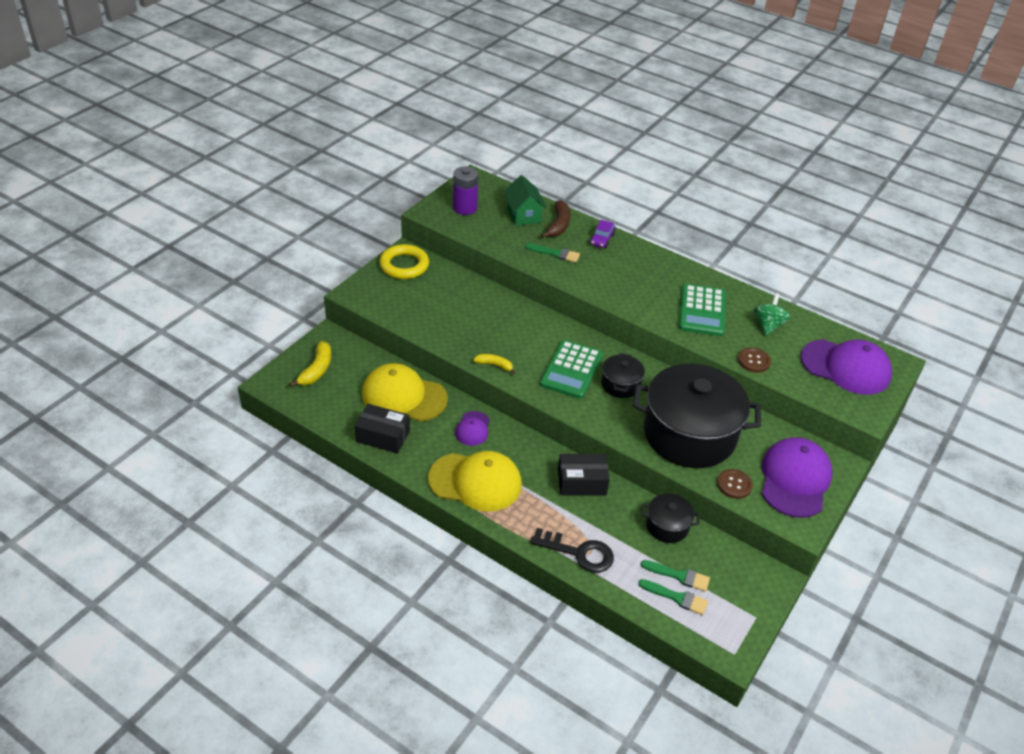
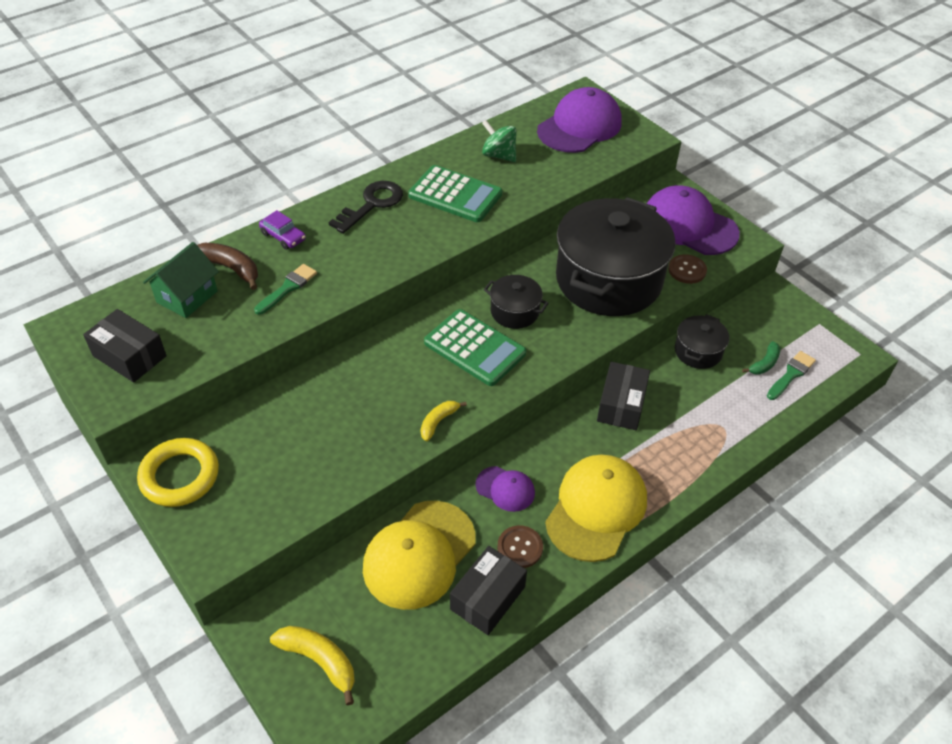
camera: 70 degrees left, 5 degrees up
purple battery [453,166,478,215] -> black box [83,309,167,383]
green house [504,175,547,226] -> green house turned 60 degrees counterclockwise [143,242,219,318]
black key [530,528,614,573] -> black key moved to [328,181,403,234]
green brush [641,560,710,592] -> green banana [742,341,780,375]
brown button [738,348,771,373] -> brown button moved to [497,525,543,568]

